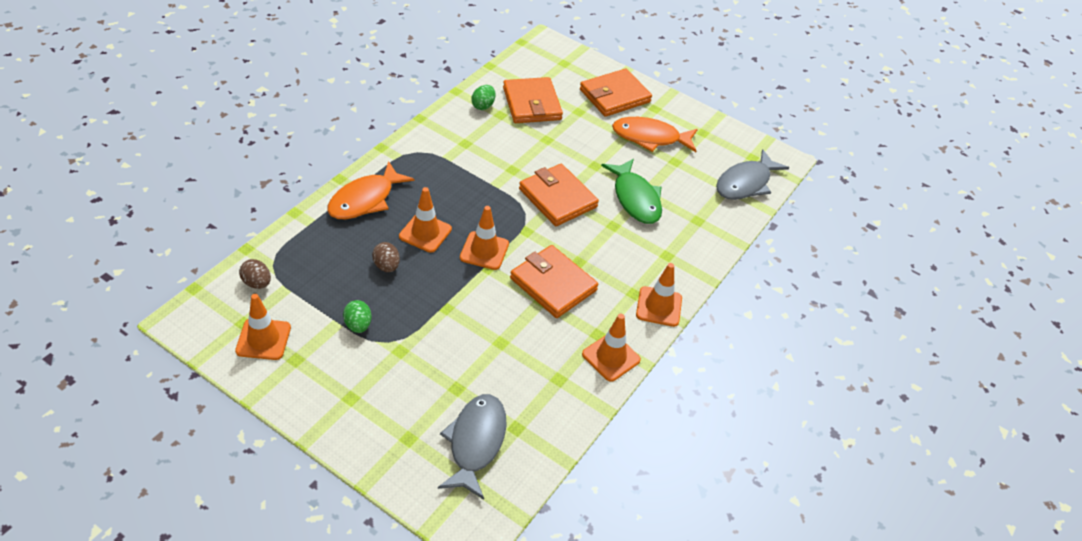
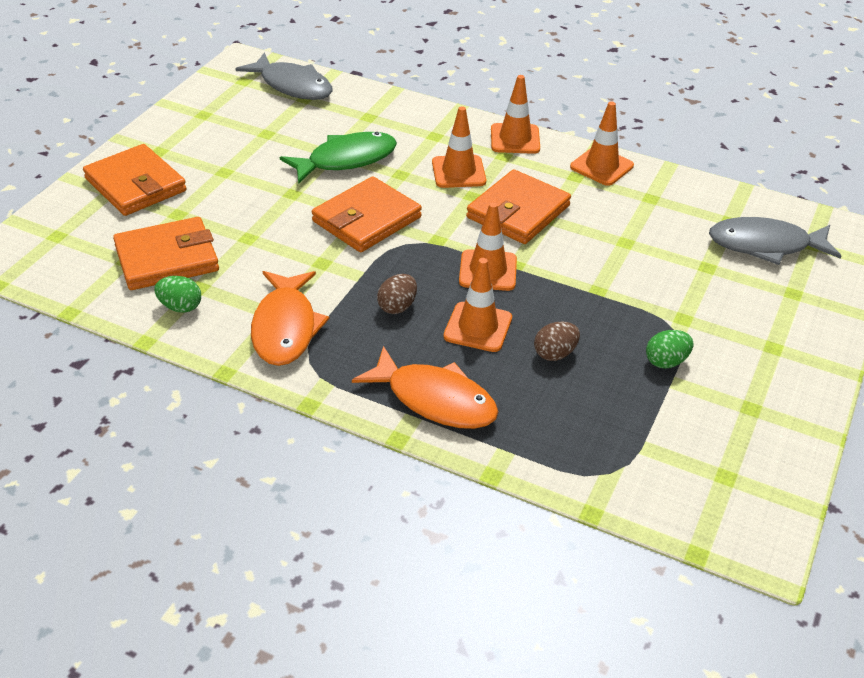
camera: 95 degrees left, 5 degrees down
orange traffic cone [235,294,291,360] -> orange traffic cone moved to [432,106,486,188]
brown egg [239,259,271,289] -> brown egg moved to [377,274,417,314]
orange fish [612,117,698,152] -> orange fish moved to [251,271,329,366]

